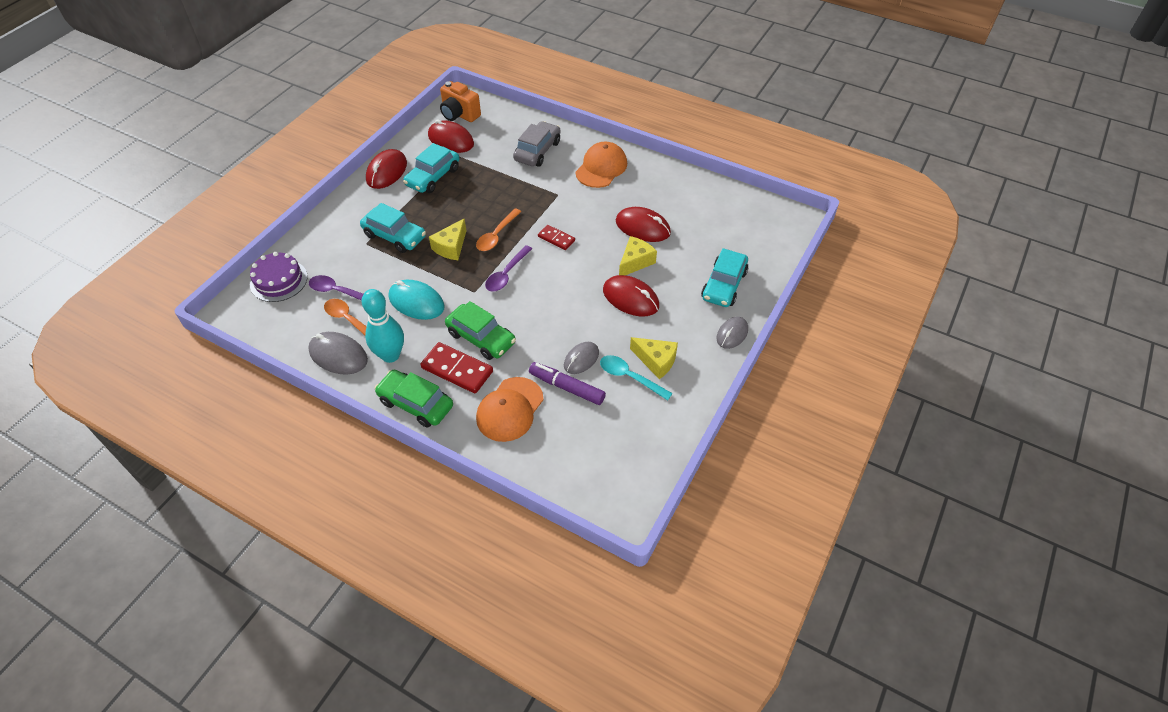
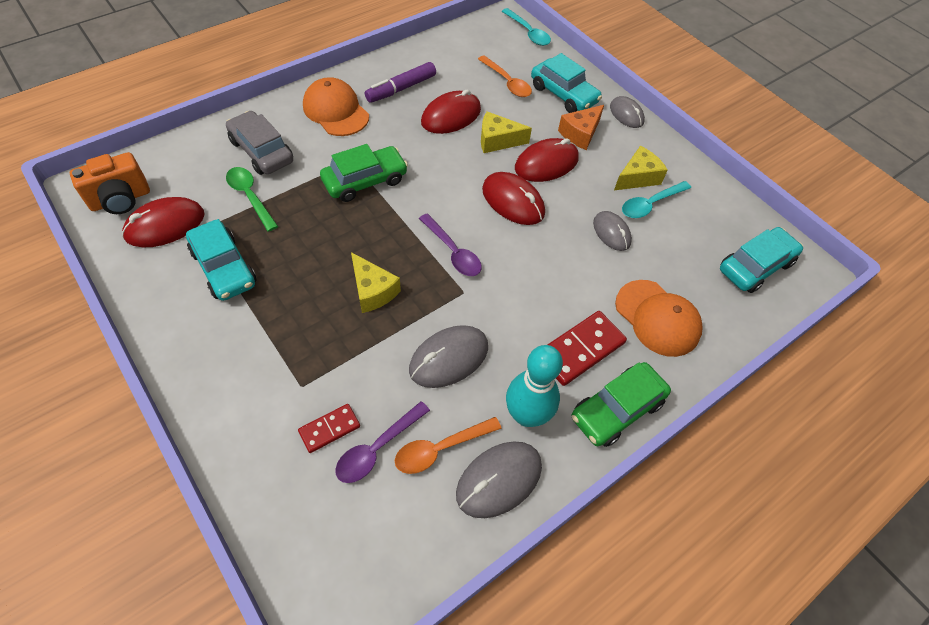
camera: 70 degrees left, 5 degrees up
purple cake [250,252,308,302] -> none
turquoise car [360,203,426,253] -> turquoise car moved to [720,227,803,293]
red mouse [366,149,407,189] -> red mouse moved to [482,172,545,225]
turquoise mouse [389,280,445,320] -> grey mouse [409,325,488,388]
green car [445,301,516,360] -> green car moved to [320,144,408,202]
orange spoon [476,208,521,251] -> orange spoon moved to [478,55,532,97]
purple marker [529,362,606,405] -> purple marker moved to [365,62,436,103]
red domino [538,225,575,250] -> red domino moved to [298,404,360,453]
yellow cheese [619,236,657,275] -> yellow cheese turned 60 degrees counterclockwise [481,111,532,153]
none -> green spoon [226,167,278,232]
none -> turquoise spoon [502,8,551,46]
none -> orange cheese [558,105,604,150]

